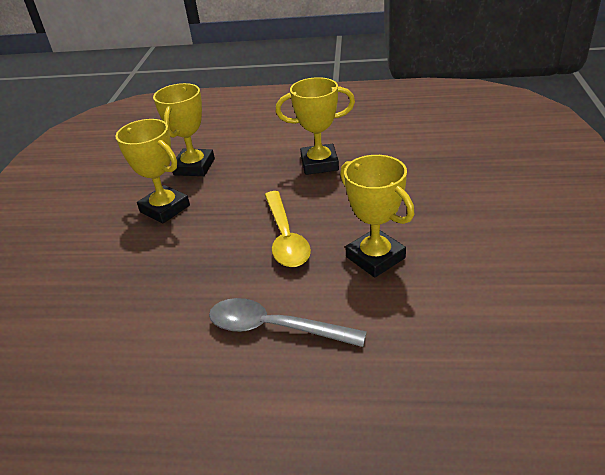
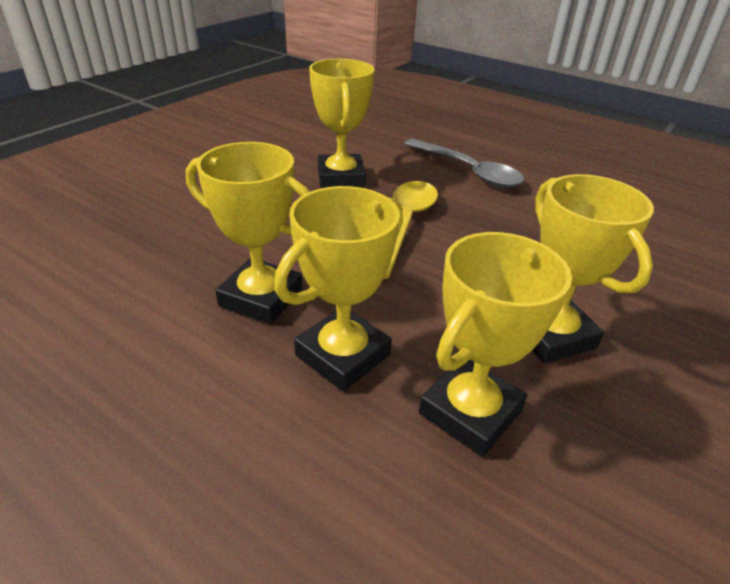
camera: 155 degrees left, 0 degrees up
none -> yellow trophy [274,186,403,391]

